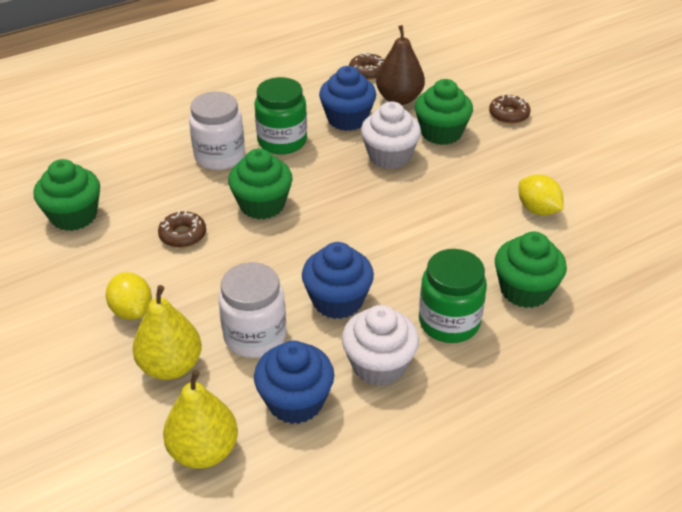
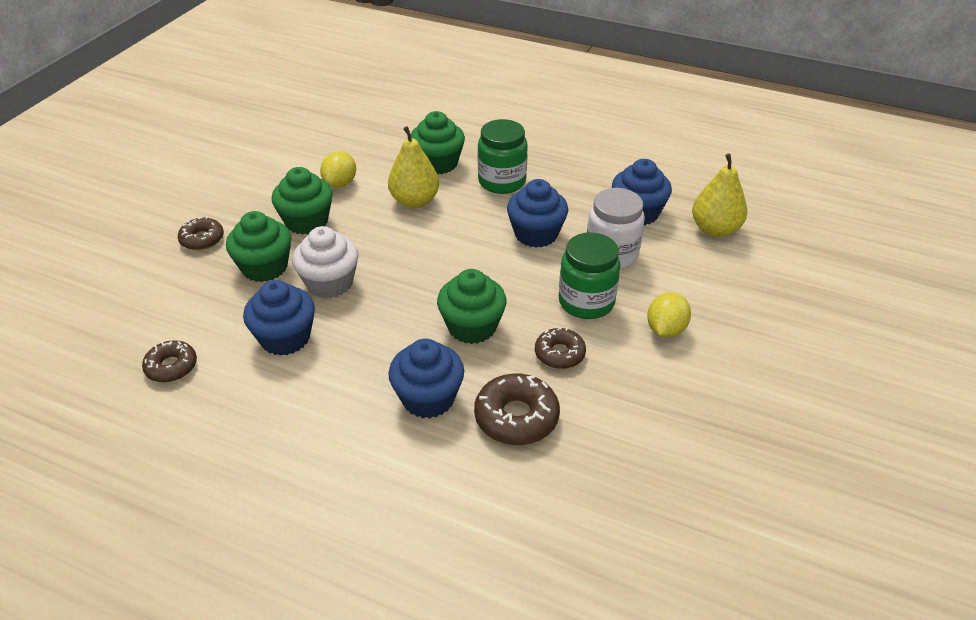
camera: 125 degrees left, 0 degrees up
green cupcake [33,159,100,231] -> green cupcake moved to [272,167,333,235]
yellow pear [133,285,202,380] -> yellow pear moved to [388,126,439,208]
white jar [189,91,245,170] -> blue cupcake [388,339,464,418]
green jar [254,77,307,154] -> green jar moved to [559,232,621,319]
white cupcake [342,305,419,386] -> none
brown pear [376,25,425,105] -> none
none -> brown donut [474,373,560,445]

